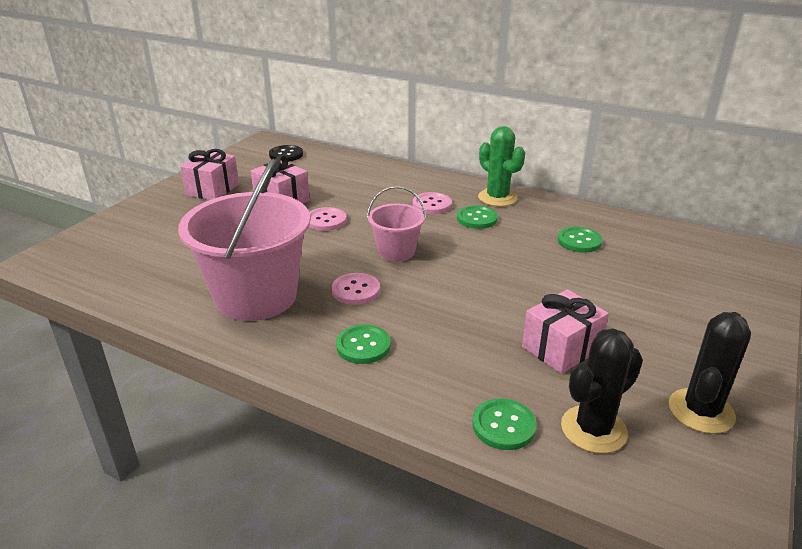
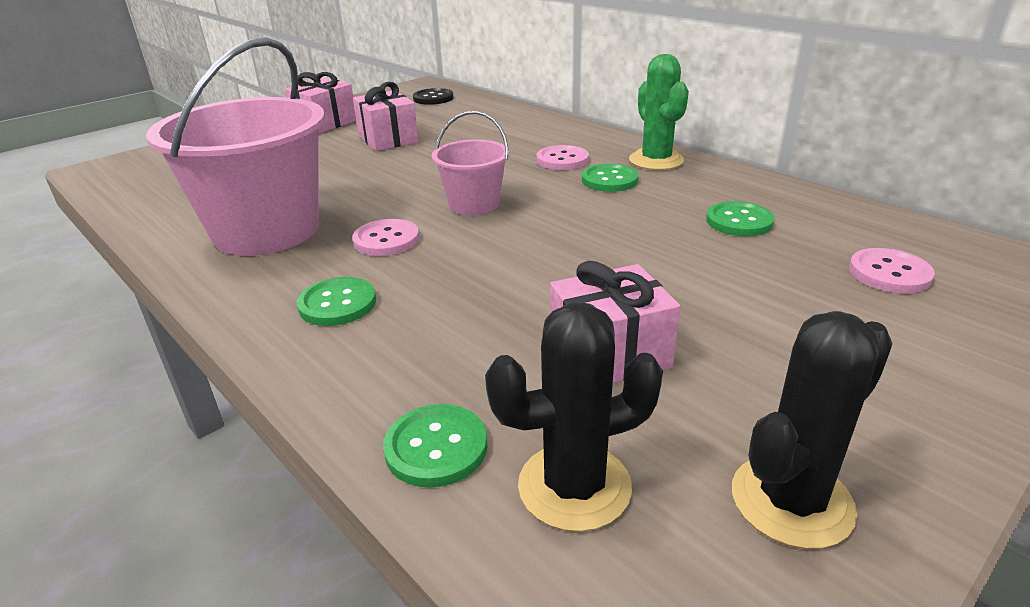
camera: 20 degrees right, 0 degrees up
pink button [309,207,347,231] -> pink button moved to [849,248,935,293]

